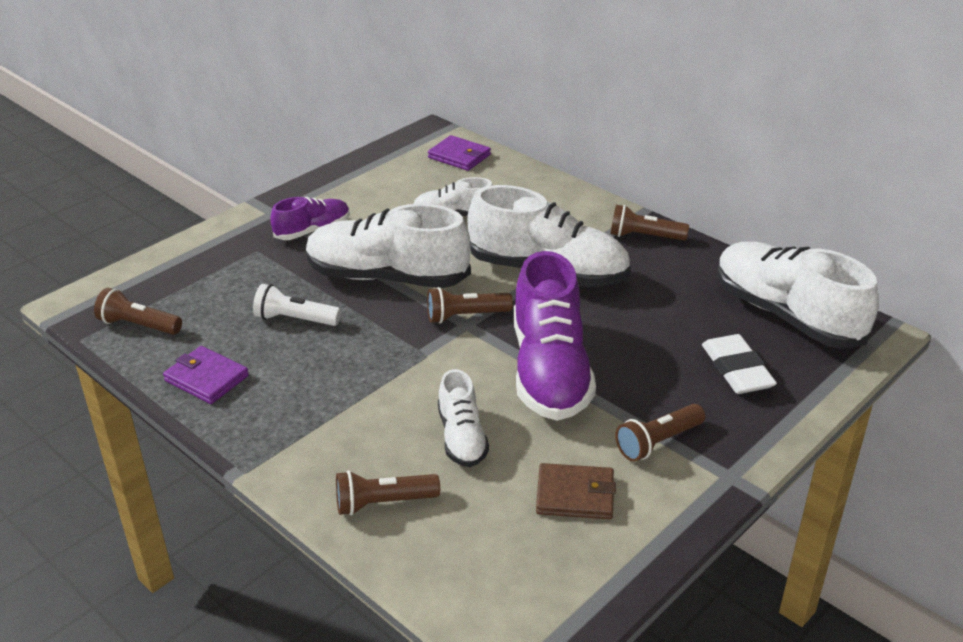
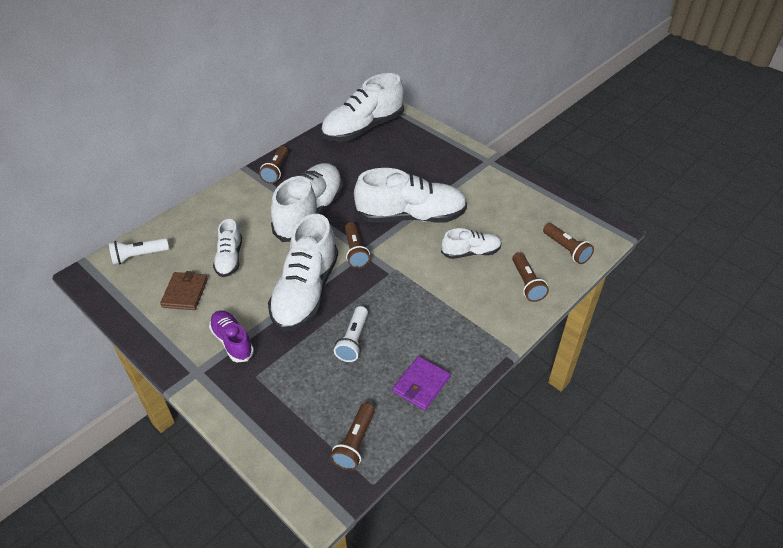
camera: 90 degrees left, 10 degrees up
purple wallet [428,135,491,171] -> white flashlight [109,238,169,265]
purple shoe [514,251,596,421] -> white shoe [354,168,467,223]
brown wallet [536,463,616,519] -> brown wallet moved to [160,271,208,310]
brown flashlight [615,404,705,462] -> brown flashlight moved to [543,223,594,264]
white eraser [702,334,777,394] -> none

